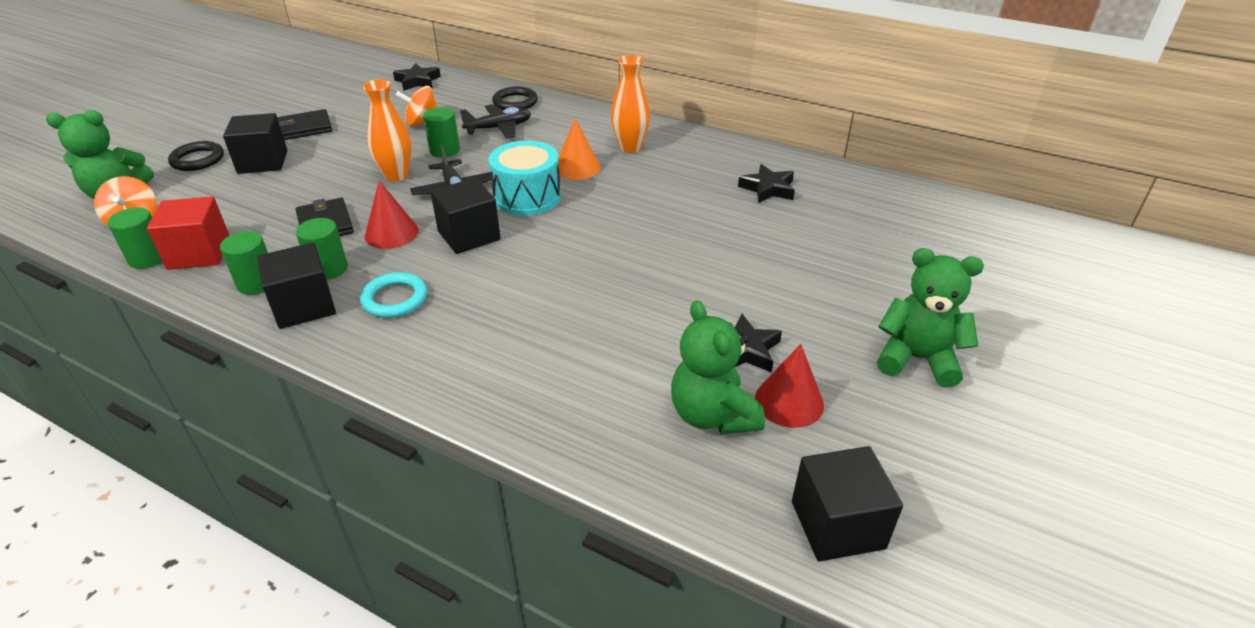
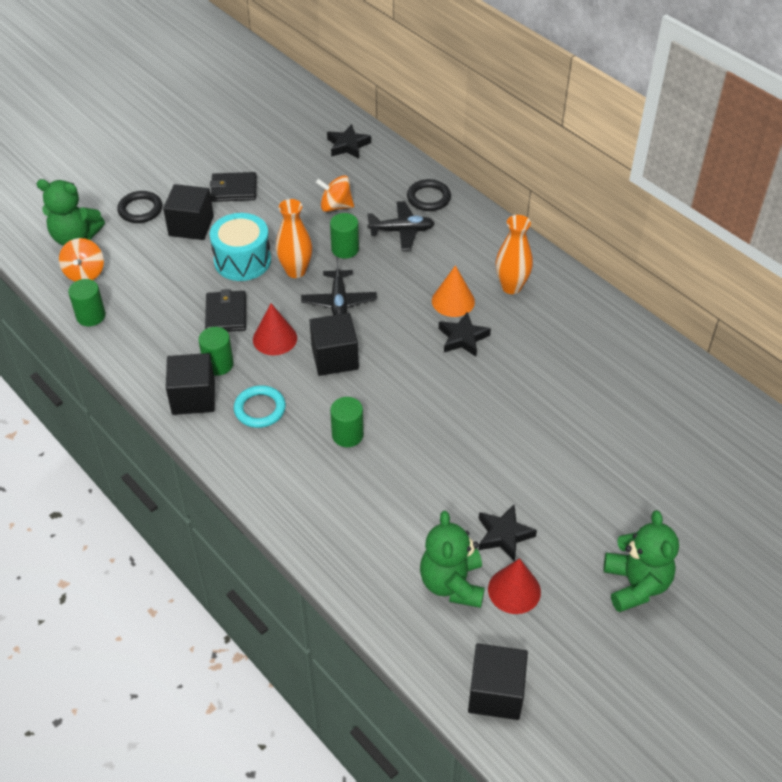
camera: 20 degrees right, 10 degrees up
red cube [147,196,230,270] -> none
green cylinder [220,231,268,295] -> green cylinder moved to [330,397,364,447]
turquoise drum [488,141,561,216] -> turquoise drum moved to [210,213,271,281]
black star [738,164,795,203] -> black star moved to [439,312,491,356]
green teddy bear [877,248,984,388] -> green teddy bear turned 45 degrees clockwise [604,510,679,612]

